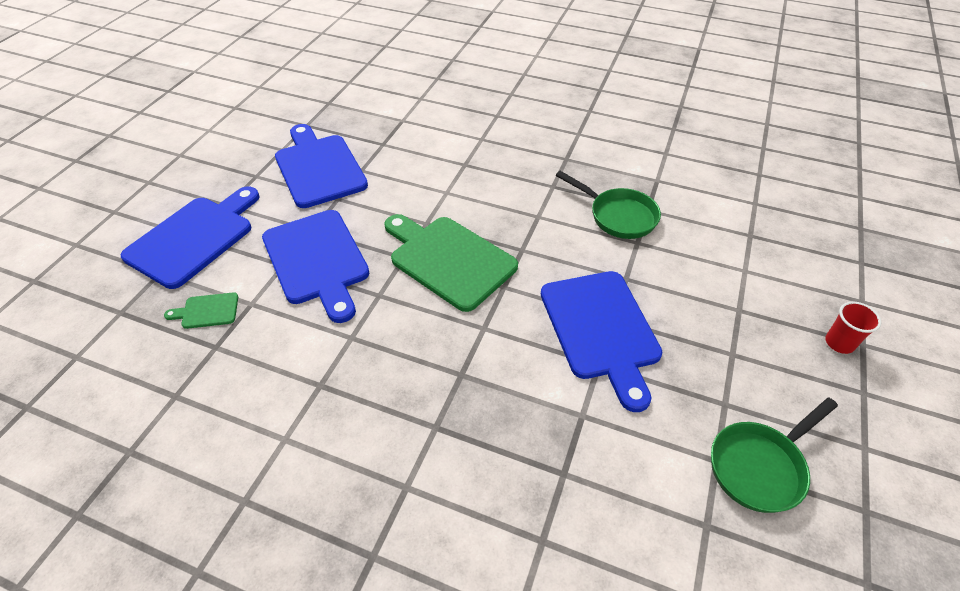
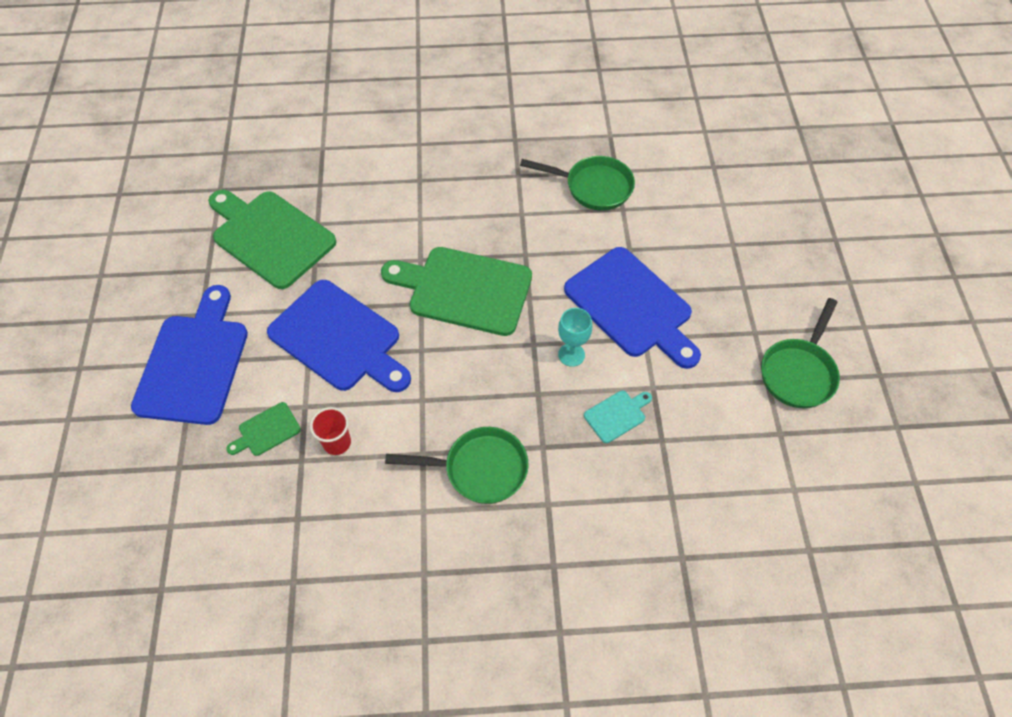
camera: 25 degrees left, 10 degrees up
blue cutting board [275,124,368,208] -> green cutting board [208,190,336,289]
red cup [825,302,881,354] -> red cup moved to [310,407,351,455]
none -> green pan [385,427,529,504]
none -> turquoise goblet [558,308,592,367]
none -> turquoise cutting board [584,391,652,443]

